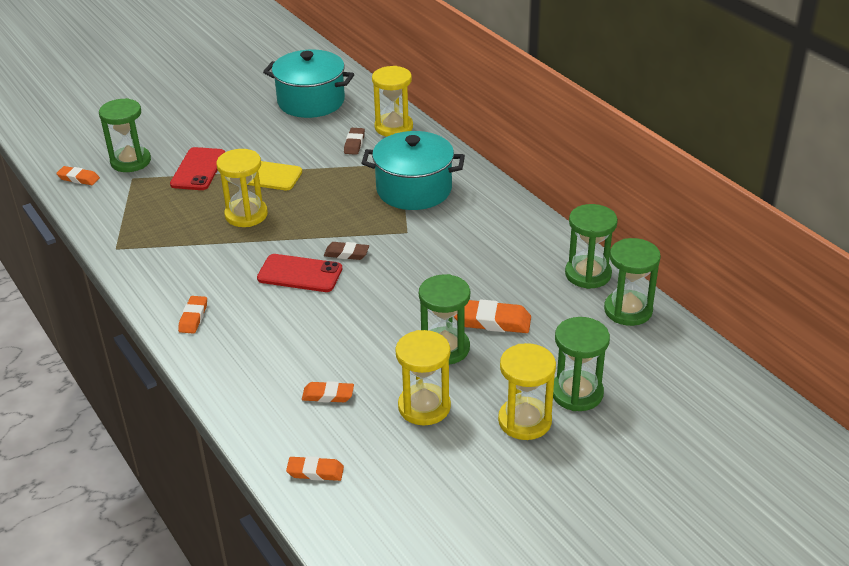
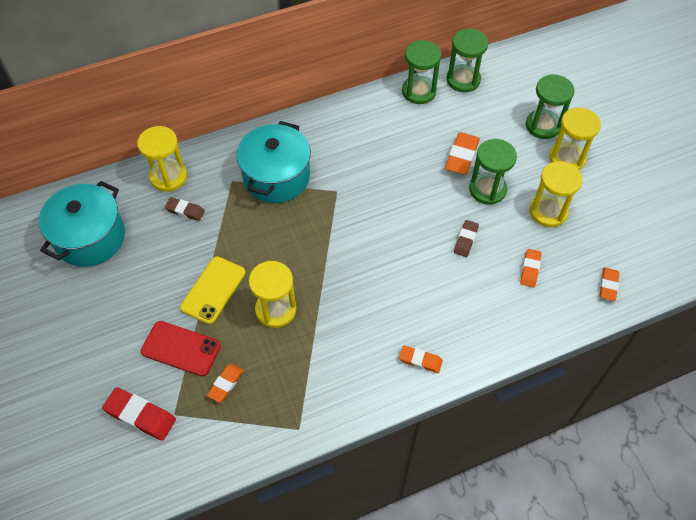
camera: 80 degrees left, 20 degrees up
orange eraser [56,166,100,185] -> orange eraser moved to [207,364,244,403]
green hourglass [99,98,151,172] -> red eraser [102,387,176,440]
red phone [257,254,342,292] -> none
brown eraser [324,242,369,260] -> brown eraser moved to [454,220,479,257]

